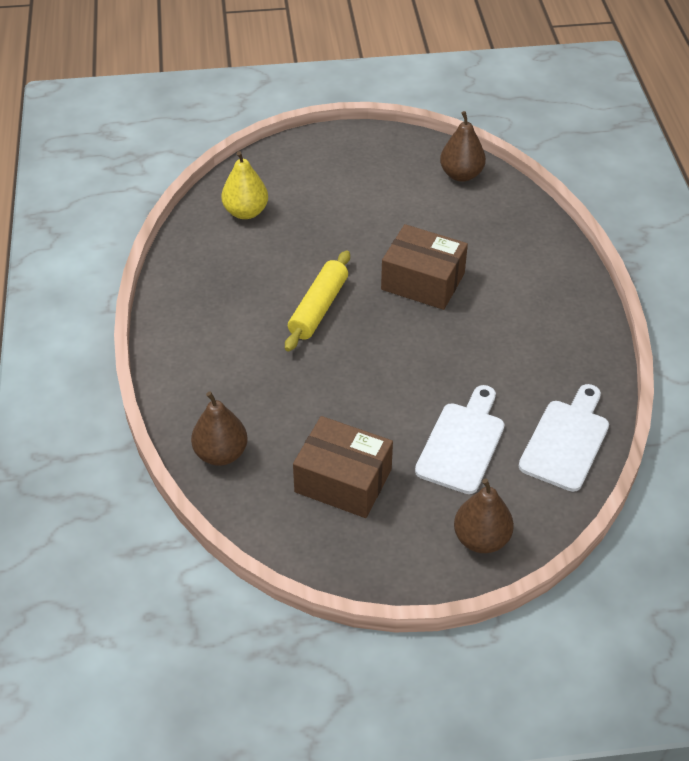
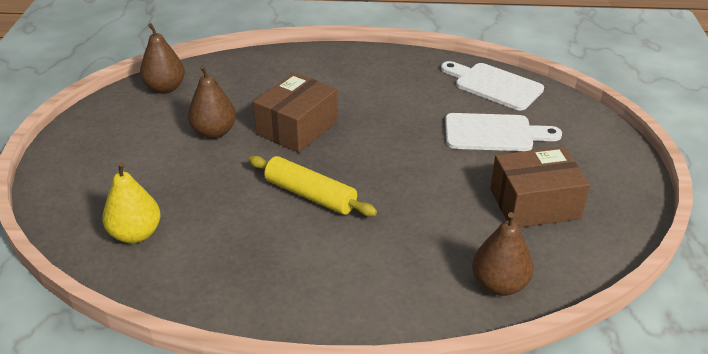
camera: 80 degrees left, 10 degrees down
brown box [293,416,393,518] -> brown box turned 45 degrees clockwise [490,147,590,228]
white cutting board [415,385,505,494] -> white cutting board turned 150 degrees clockwise [445,113,562,151]
brown pear [454,478,514,553] -> brown pear moved to [188,65,236,139]

